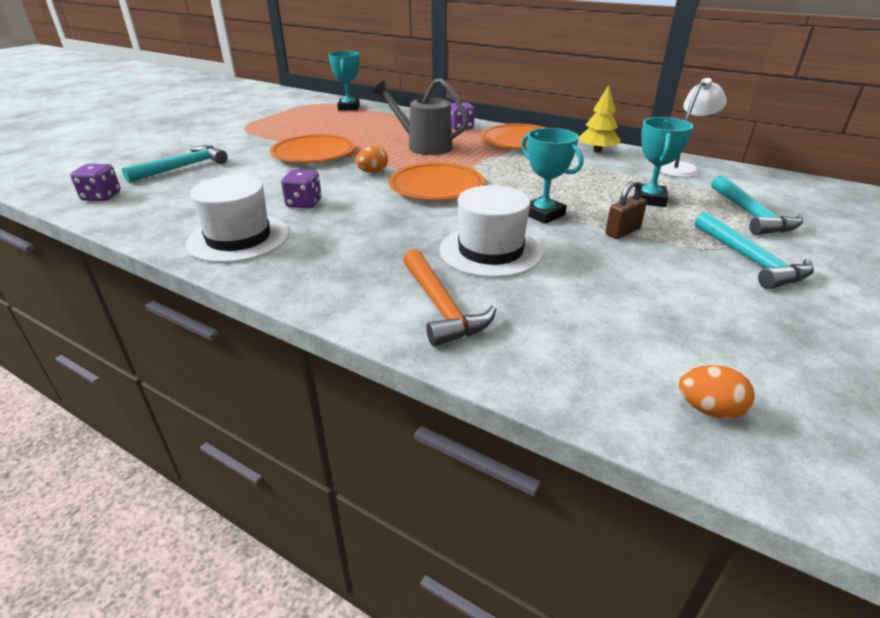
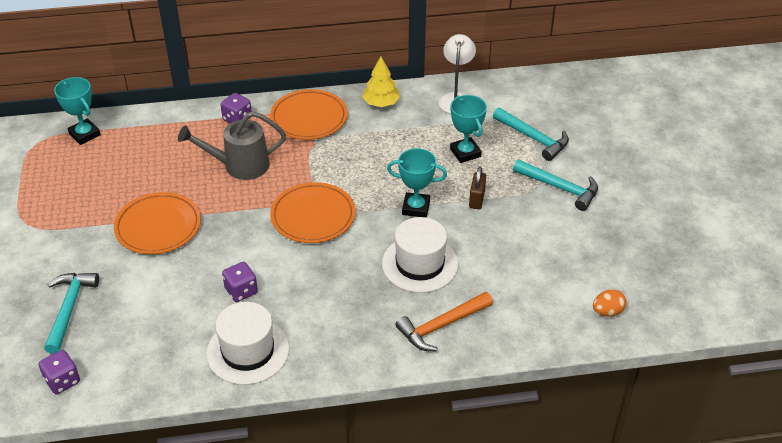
camera: 40 degrees left, 10 degrees up
orange egg [356,146,388,173] -> none
orange hammer [403,249,496,346] -> orange hammer turned 120 degrees clockwise [396,292,493,351]

